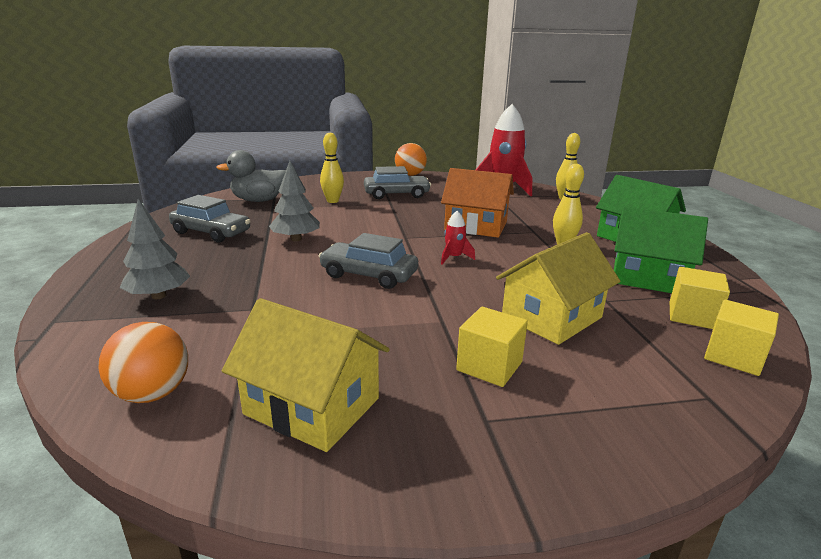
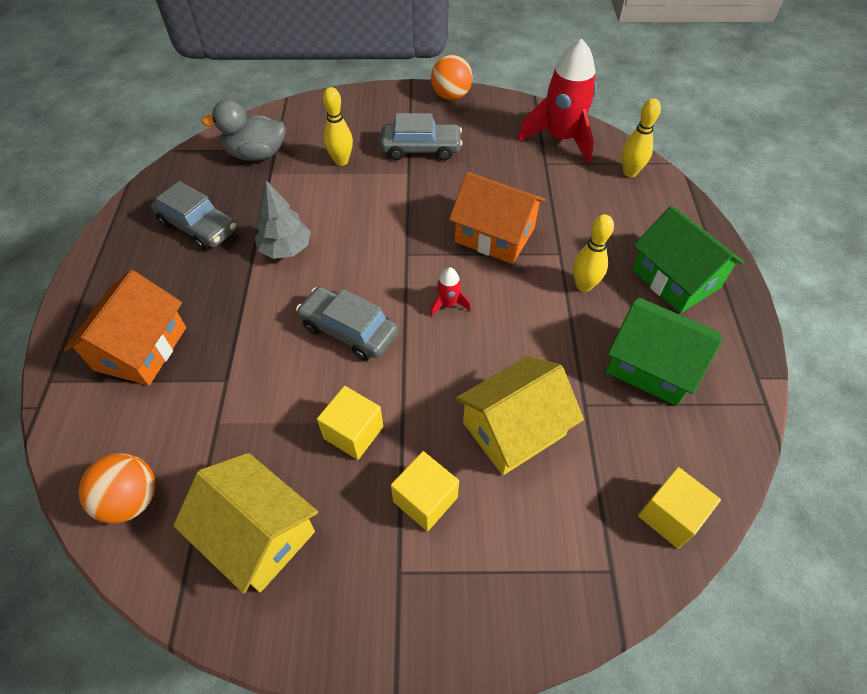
camera: 10 degrees right, 30 degrees up
grey tree [119,199,190,299] -> orange house [64,270,186,386]
yellow cube [670,267,730,329] -> yellow cube moved to [317,386,383,460]

